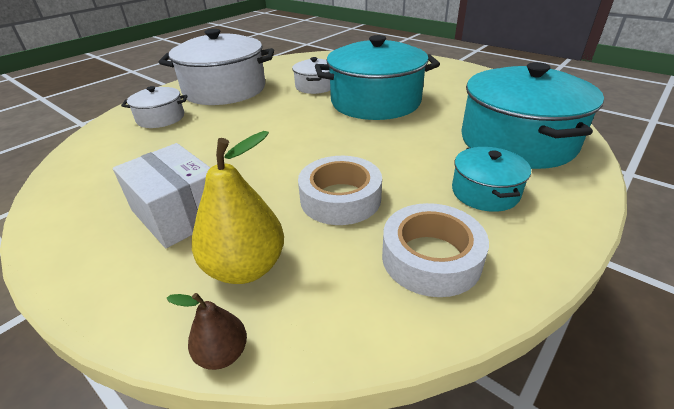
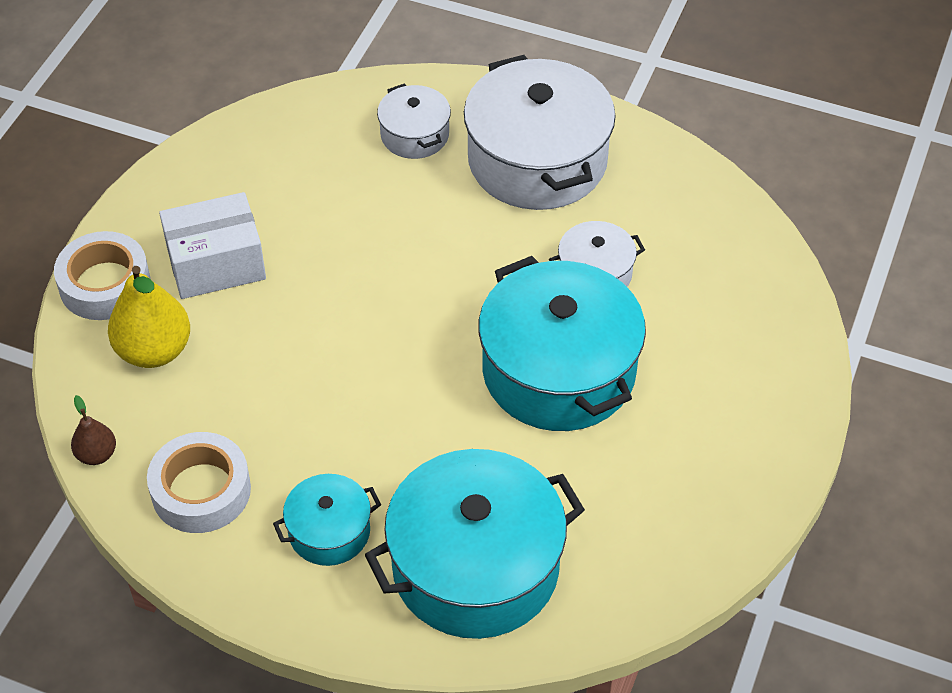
camera: 70 degrees right, 15 degrees up
white box [113,143,210,248] -> white box turned 45 degrees clockwise [159,192,266,299]
brown pear [167,293,247,370] -> brown pear moved to [71,395,116,465]
white tape [298,156,382,225] -> white tape moved to [54,231,150,320]

